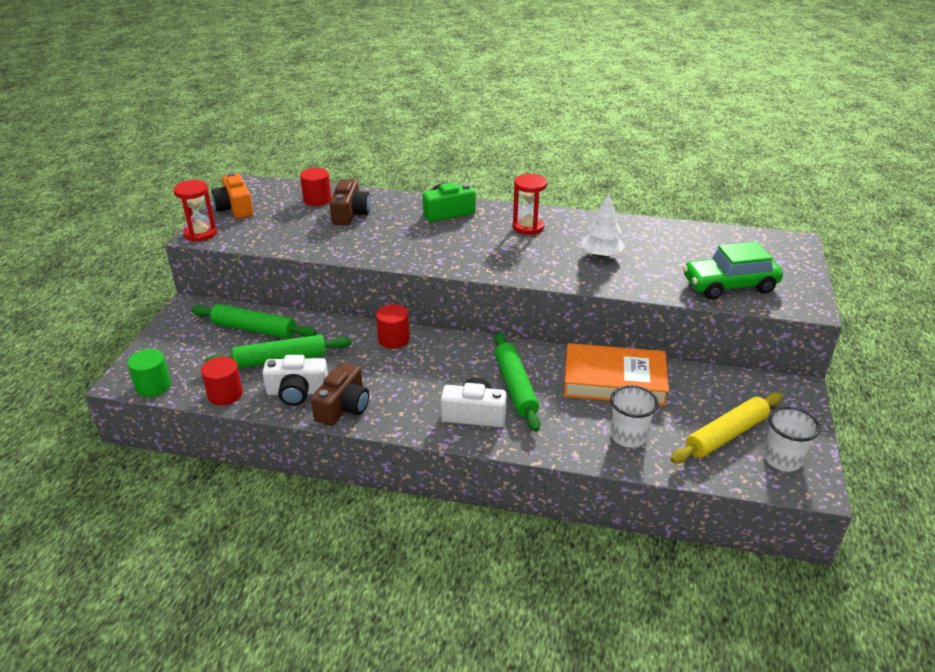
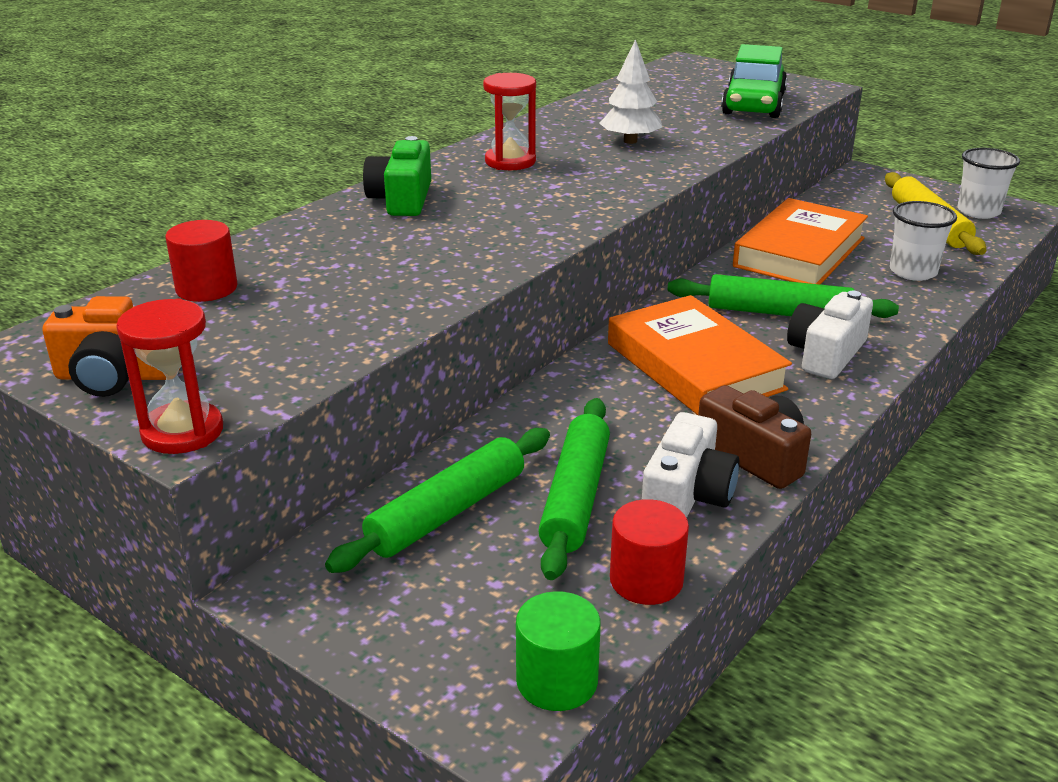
camera: 65 degrees left, 5 degrees down
brown camera [330,179,370,225] -> none
red cylinder [376,304,410,349] -> none
none -> orange book [608,295,792,415]

